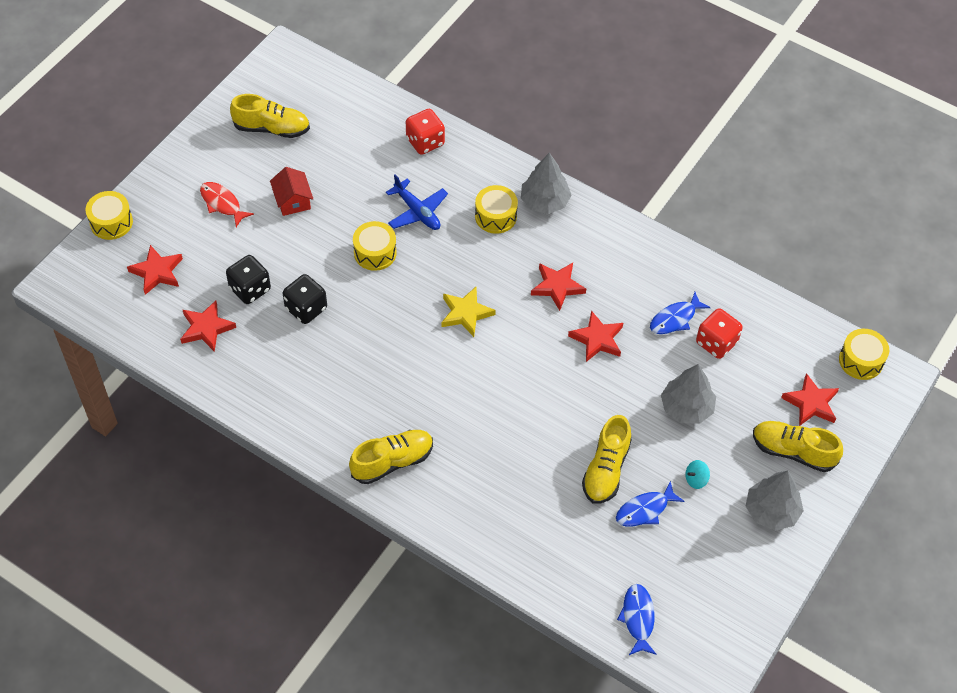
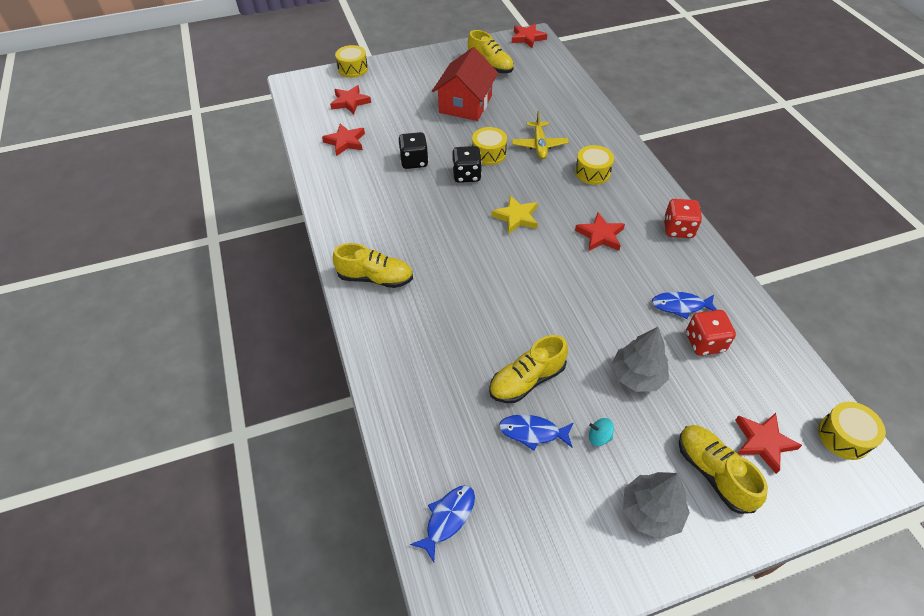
camera: 40 degrees right, 5 degrees down
red fish [200,182,254,227] -> none
black dice [226,255,271,304] -> black dice moved to [452,146,482,183]
red house [270,167,313,216] -> red house [432,47,498,121], size x1.88
blue plane [386,174,448,230] -> yellow plane [512,111,569,159]
red dice [406,109,445,155] -> red dice moved to [664,199,702,238]
grey tree [521,153,572,214] -> none
red star [568,310,623,362] -> red star moved to [512,24,547,48]

